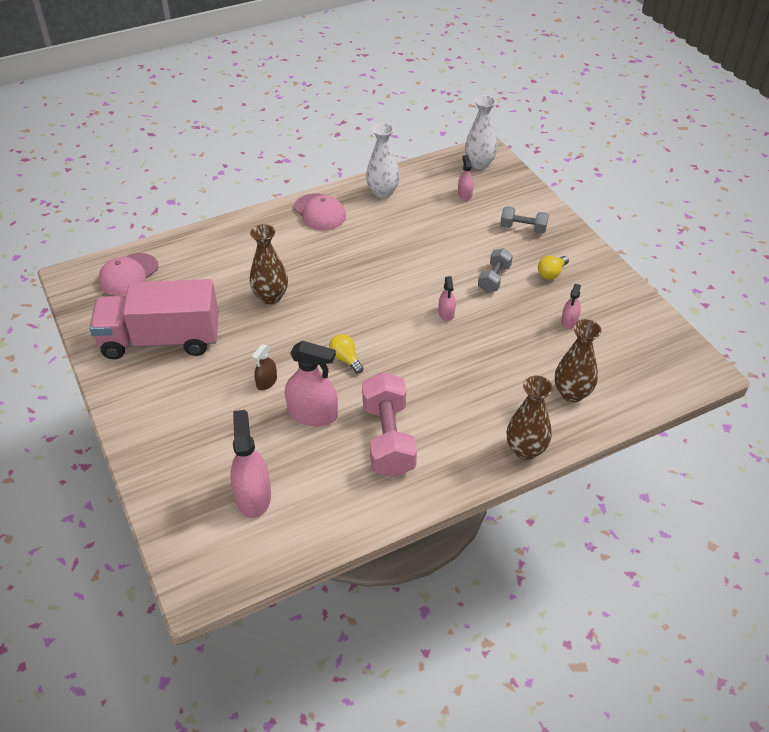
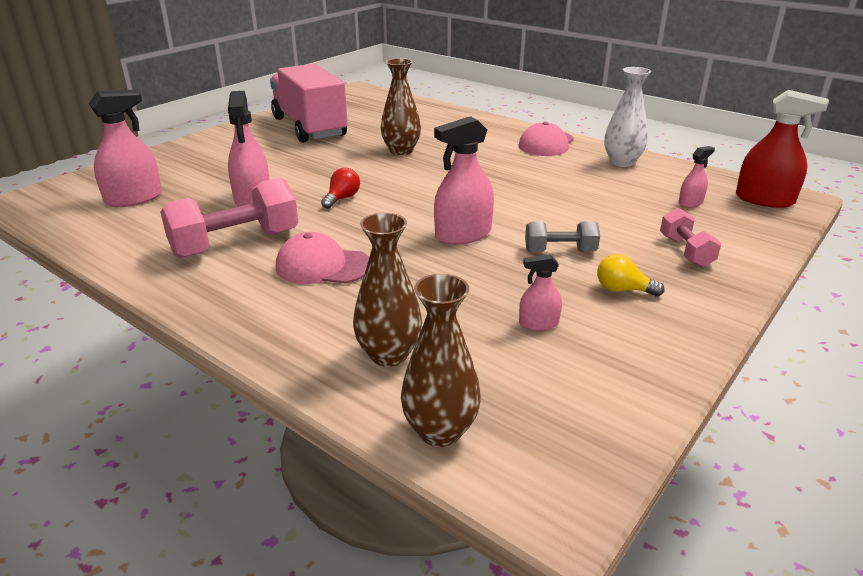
camera: 65 degrees right, 15 degrees down
pink cap [98,253,159,296] -> pink cap moved to [276,232,369,284]
brown spray bottle [252,344,277,390] -> none
yellow light bulb [329,334,363,374] -> red light bulb [321,168,360,209]
pink spray bottle [438,276,456,321] -> pink spray bottle [434,116,494,245], size x1.88
white vase [465,95,498,169] -> red spray bottle [736,90,829,208]
grey dumbbell [500,206,549,234] -> pink dumbbell [660,208,721,267]
brown vase [507,376,553,460] -> brown vase moved to [401,274,481,447]

